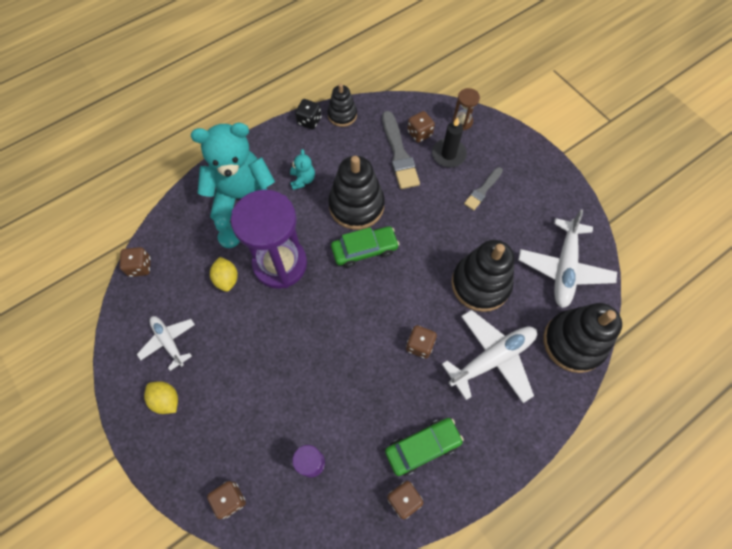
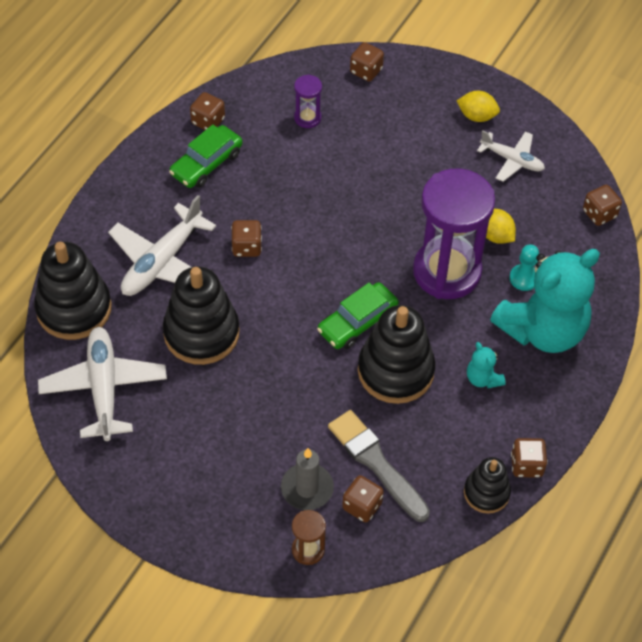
camera: 155 degrees right, 10 degrees down
black dice [295,99,322,129] -> brown dice [511,438,548,478]
black candle [432,117,467,167] -> grey candle [281,448,334,510]
grey brush [464,167,503,211] -> none

